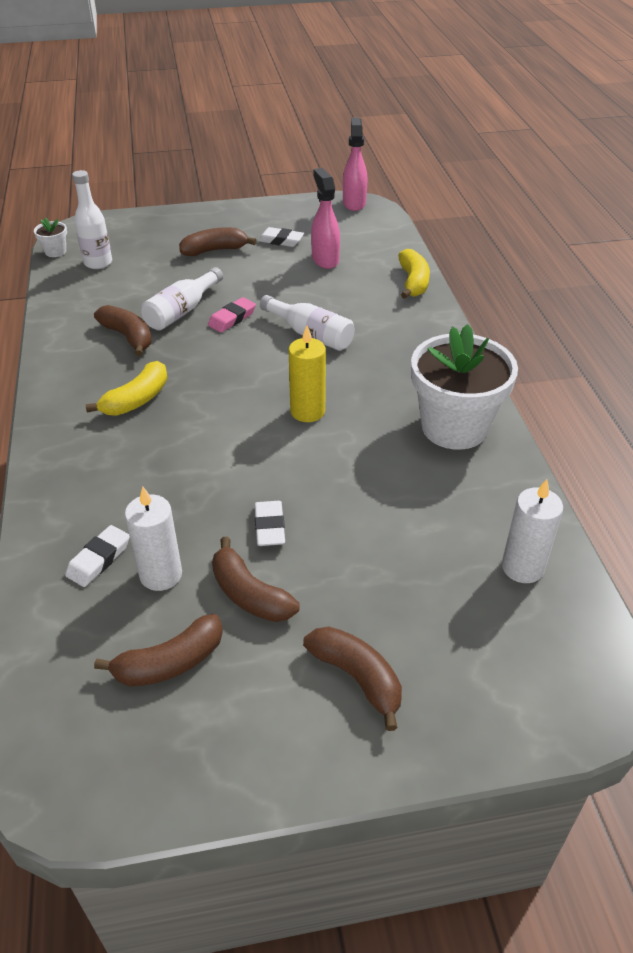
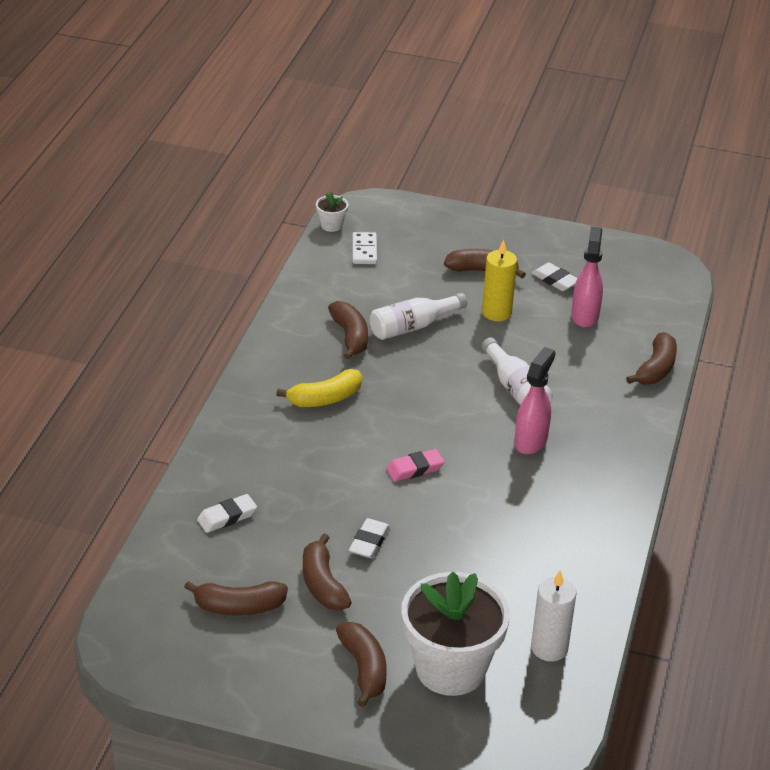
camera: 25 degrees right, 5 degrees down
white bottle [72,170,112,269] -> white domino [353,232,377,264]
white candle [125,486,182,591] -> none
pink eraser [208,297,256,332] -> pink eraser moved to [386,449,444,482]
yellow candle [289,326,326,422] -> yellow candle moved to [482,239,517,321]
pink spray bottle [343,118,367,211] -> pink spray bottle moved to [515,347,555,454]
yellow banana [398,249,430,299] -> brown banana [626,332,677,384]
white flower pot [411,324,518,450] -> white flower pot moved to [401,571,510,696]

